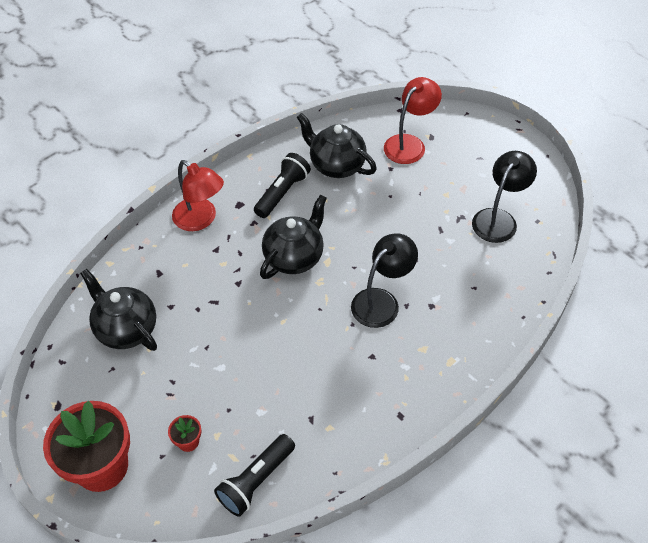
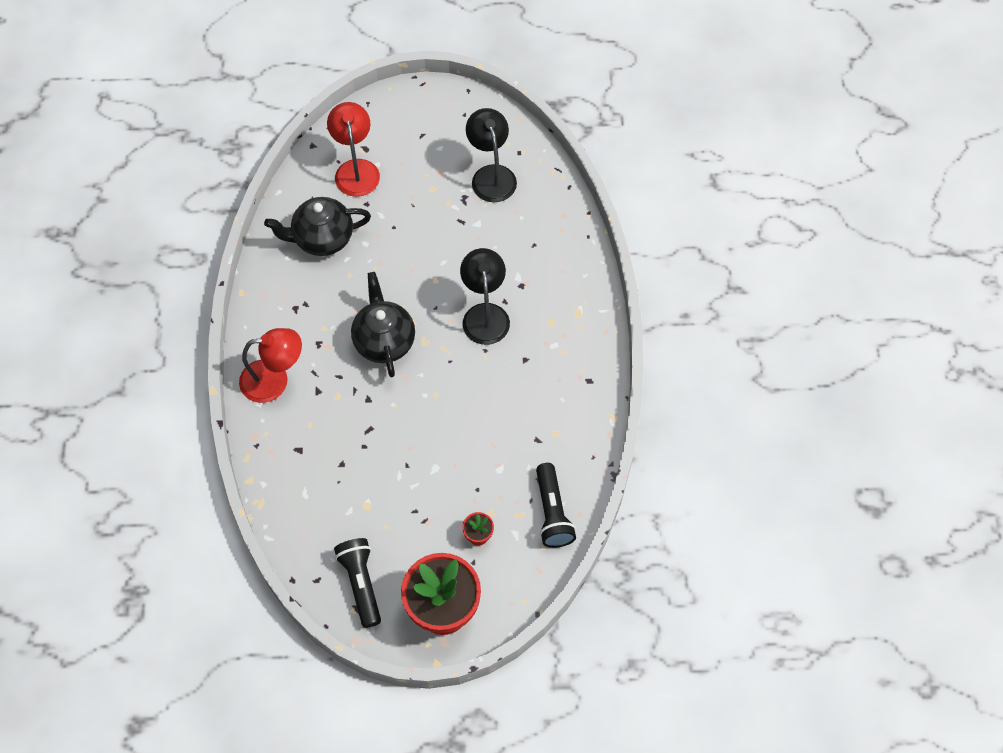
camera: 50 degrees left, 10 degrees up
black teapot [80,269,157,351] -> none
black flashlight [254,153,311,218] -> black flashlight moved to [334,538,381,628]

